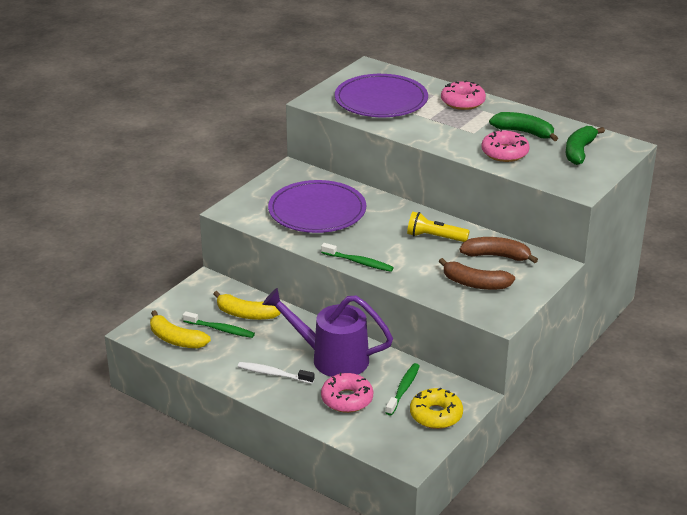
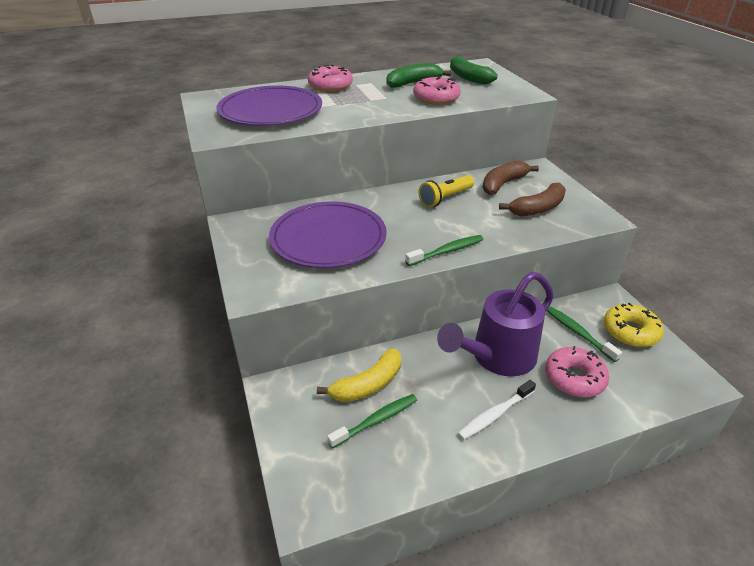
camera: 55 degrees left, 5 degrees up
yellow banana [150,310,211,348] -> none

